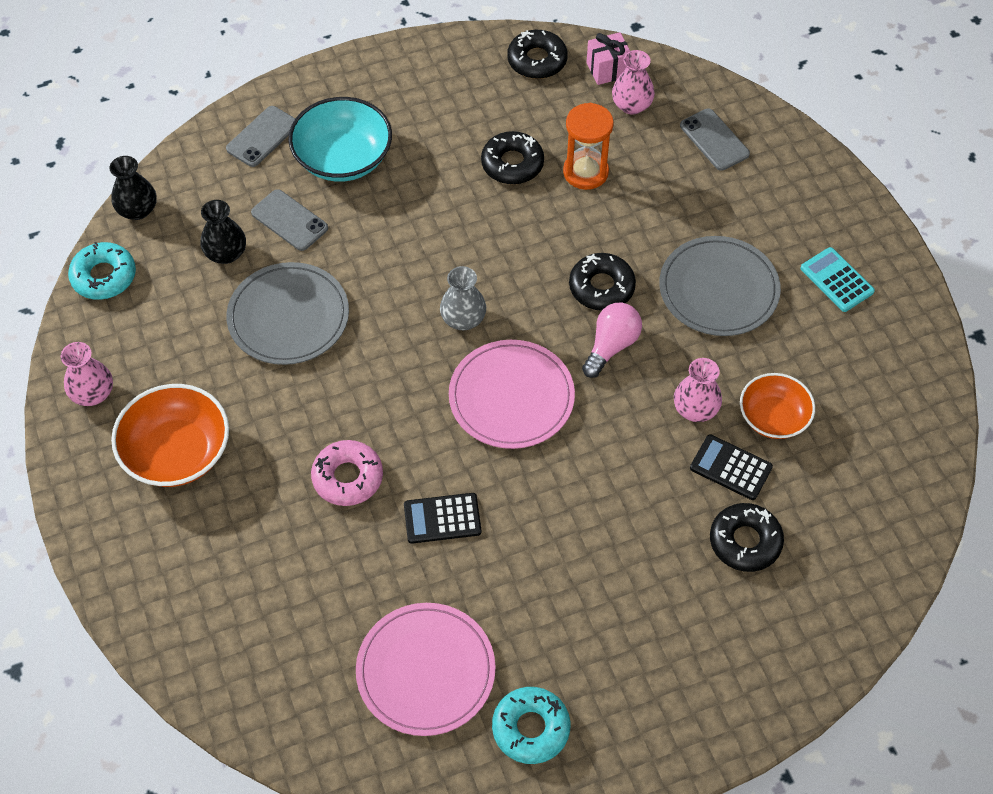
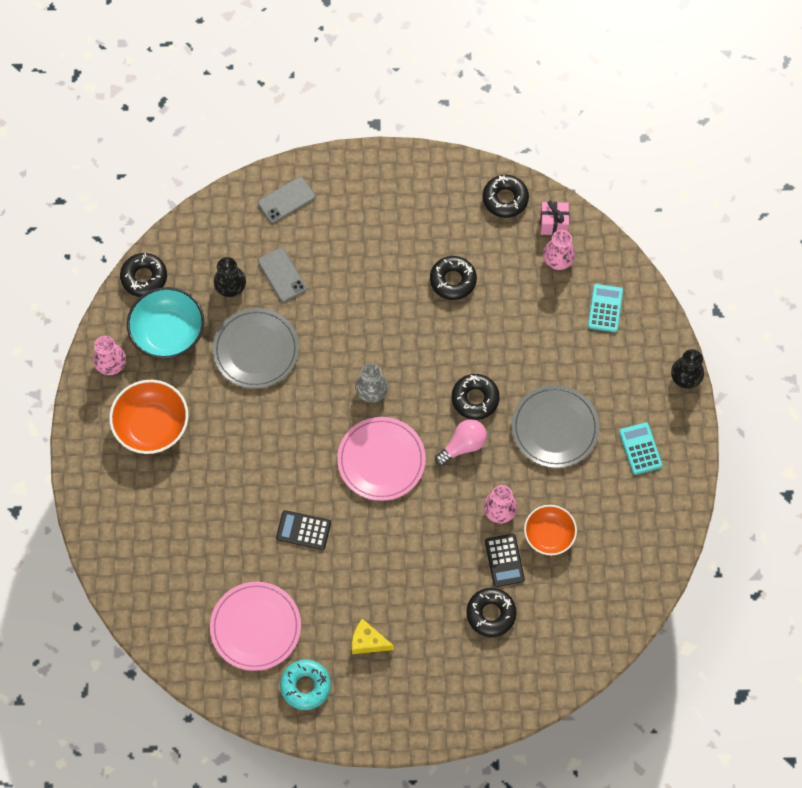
camera: 20 degrees right, 10 degrees up
turquoise donut [68,242,136,300] -> black donut [120,253,167,297]
black vase [109,156,156,220] -> black vase moved to [671,349,704,389]
turquoise bowl [288,97,392,182] -> turquoise bowl moved to [127,287,204,359]
pink donut [311,440,383,506] -> none
orange hourglass [563,103,614,190] -> none
grey phone [680,109,750,171] -> turquoise calculator [588,284,623,332]
black calculator [690,435,773,500] -> black calculator turned 150 degrees counterclockwise [485,534,525,587]
none -> yellow cheese [352,619,394,654]

